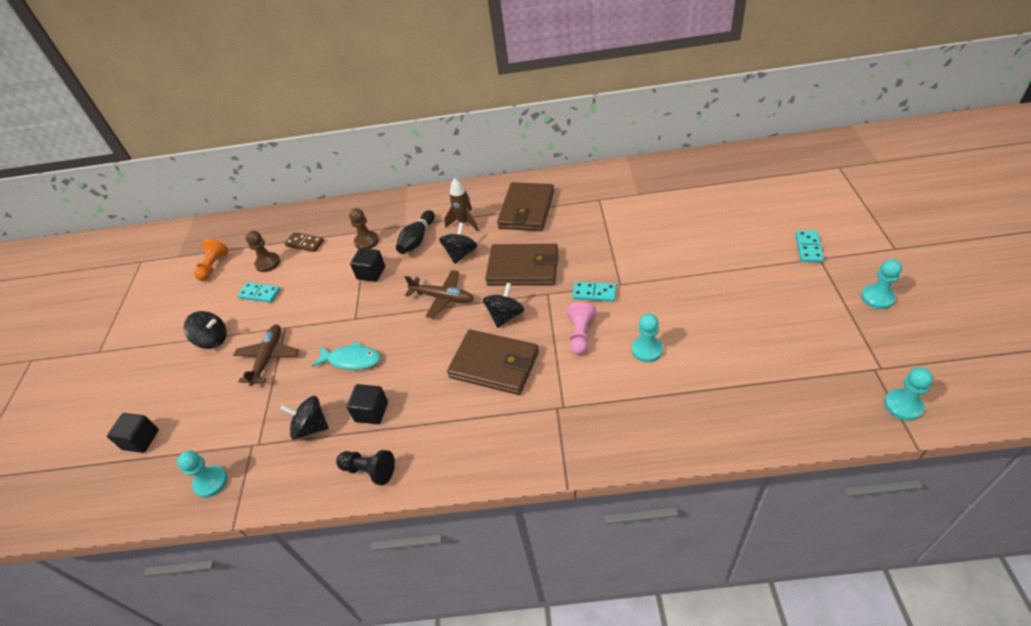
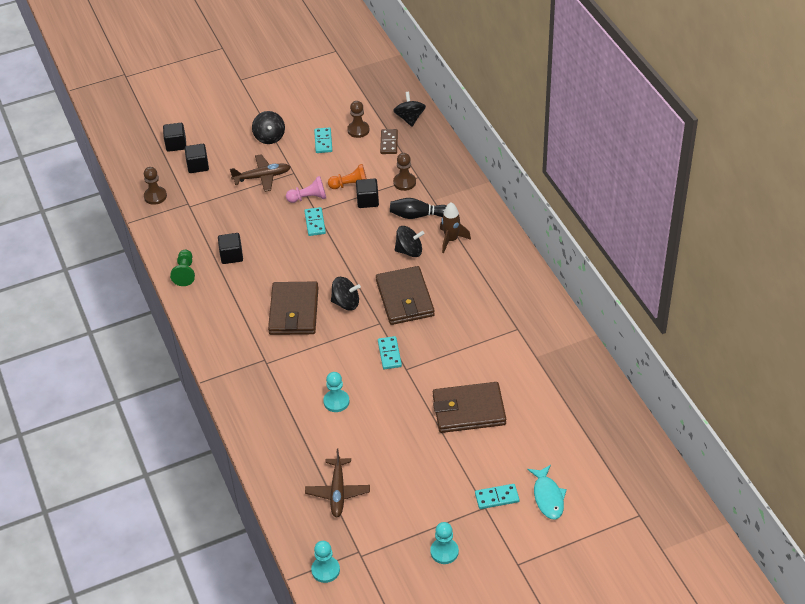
camera: 65 degrees right, 0 degrees up
turquoise pawn [177,450,227,498] -> brown pawn [144,167,167,205]
orange pawn [194,239,229,281] -> orange pawn moved to [328,164,367,189]
black spinning top [280,396,329,440] -> black spinning top moved to [393,92,426,126]
turquoise fish [312,341,380,370] -> turquoise fish moved to [527,465,567,520]
black pawn [336,450,395,485] -> green pawn [170,250,195,286]
brown plane [405,270,474,318] -> brown plane moved to [305,449,370,518]
brown wallet [497,182,554,231] -> brown wallet moved to [433,382,506,433]
pink pawn [567,302,596,355] -> pink pawn moved to [286,176,326,203]
none -> black cube [185,144,209,173]
none -> turquoise domino [304,207,326,236]

